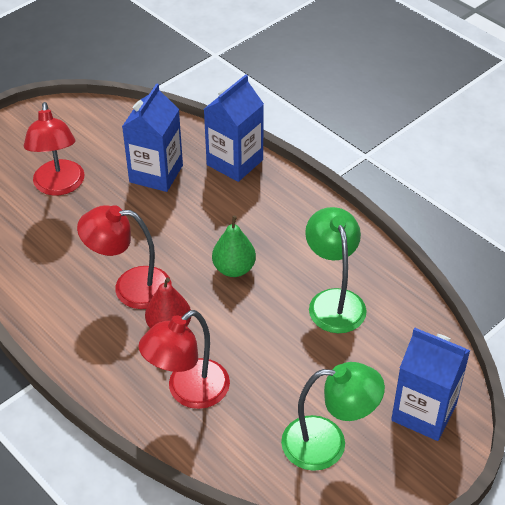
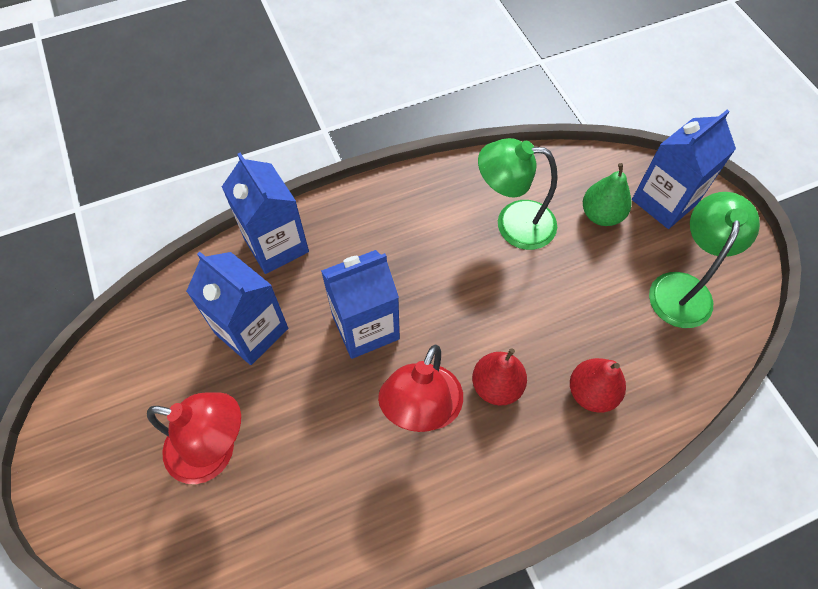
camera: 70 degrees left, 15 degrees up
red lamp [139,310,230,409] -> red pear [570,358,626,413]
green pear [212,216,256,277] -> green pear moved to [583,163,632,226]
none -> blue carton [321,250,400,359]

